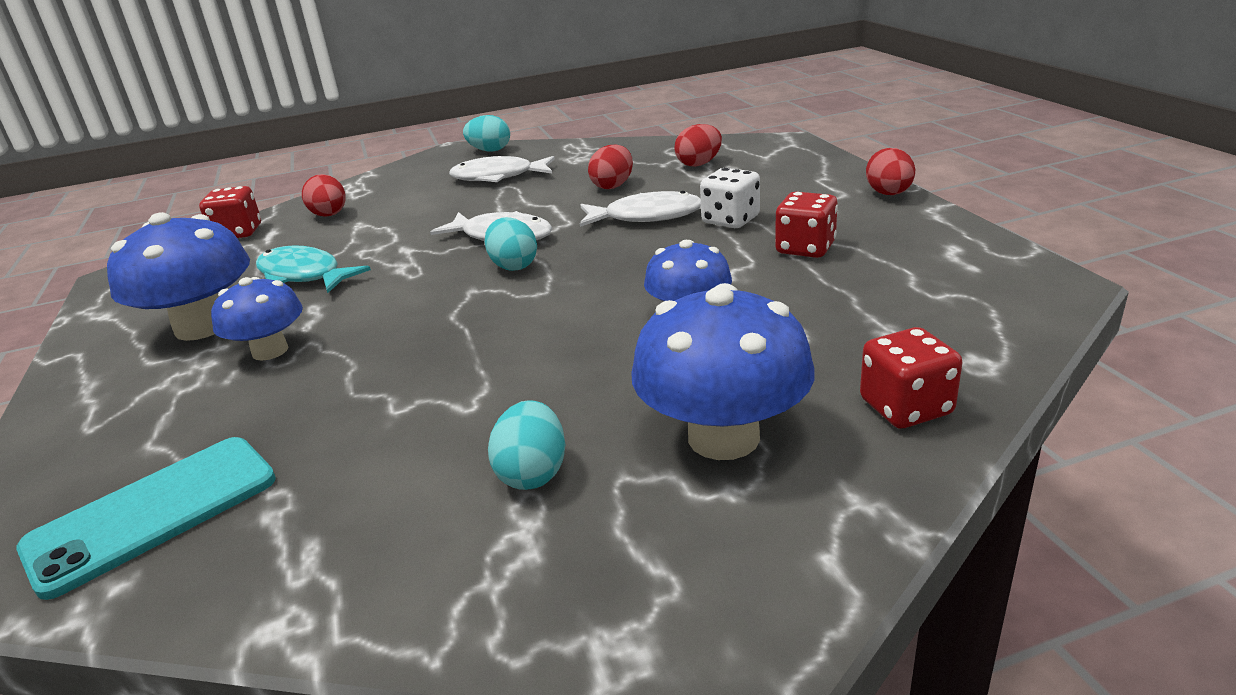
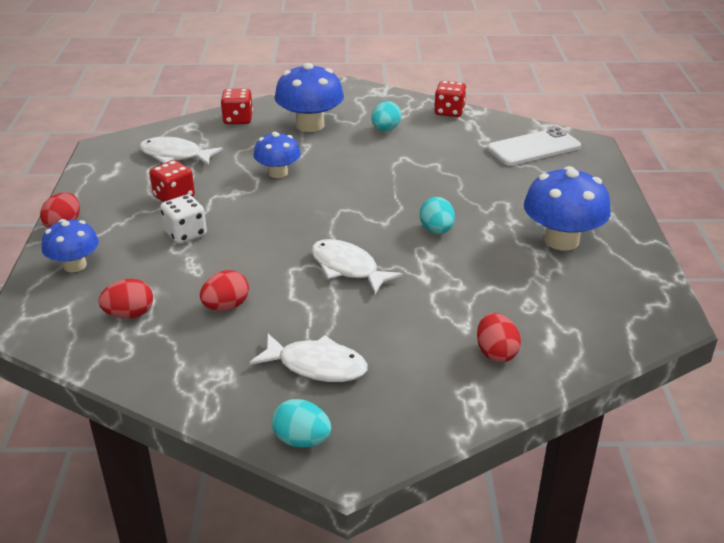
camera: 165 degrees left, 5 degrees up
turquoise phone [16,437,276,600] -> white phone [487,127,581,166]
red dice [199,186,261,238] -> red dice moved to [434,81,466,117]
blue mushroom [211,277,303,361] -> blue mushroom moved to [42,219,99,272]
turquoise fish [256,245,371,293] -> none
turquoise egg [485,217,537,271] -> turquoise egg moved to [420,197,455,234]
white fish [580,191,701,227] -> white fish moved to [139,137,223,166]

